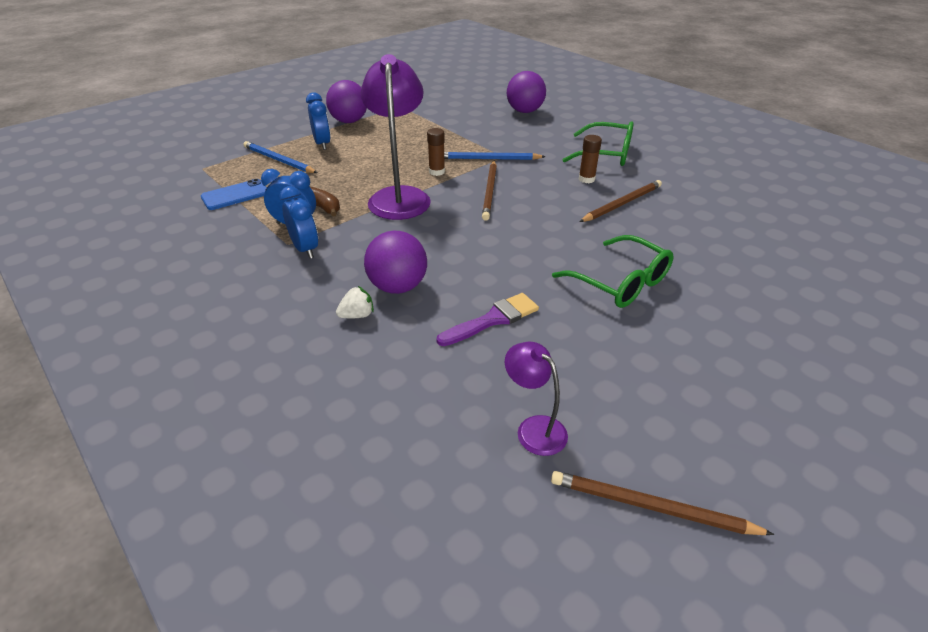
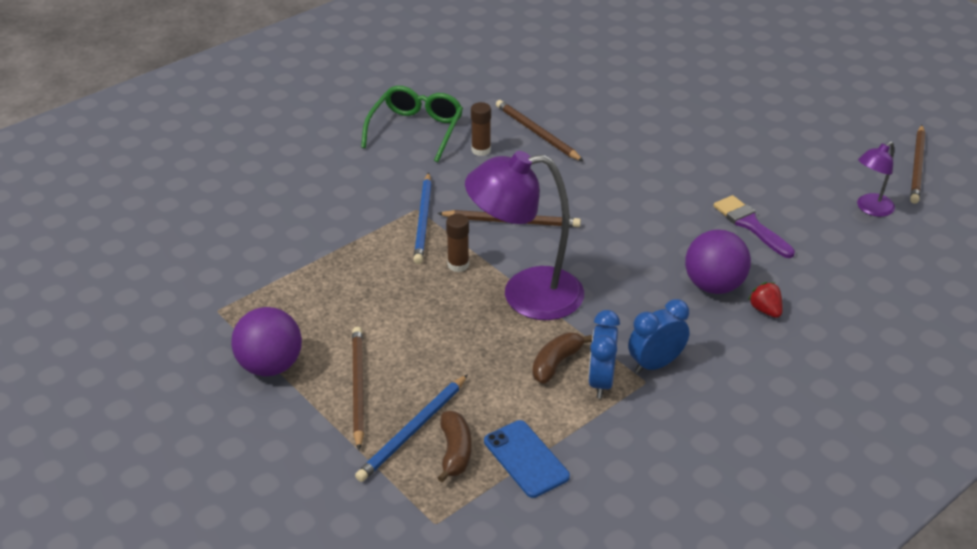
camera: 90 degrees left, 0 degrees up
blue clock [306,92,331,150] -> brown pencil [352,327,364,450]
white strawberry [336,286,374,318] -> red strawberry [748,282,783,318]
purple ball [507,71,546,113] -> none
green glasses [552,235,674,308] -> none
none -> brown banana [437,411,471,483]

